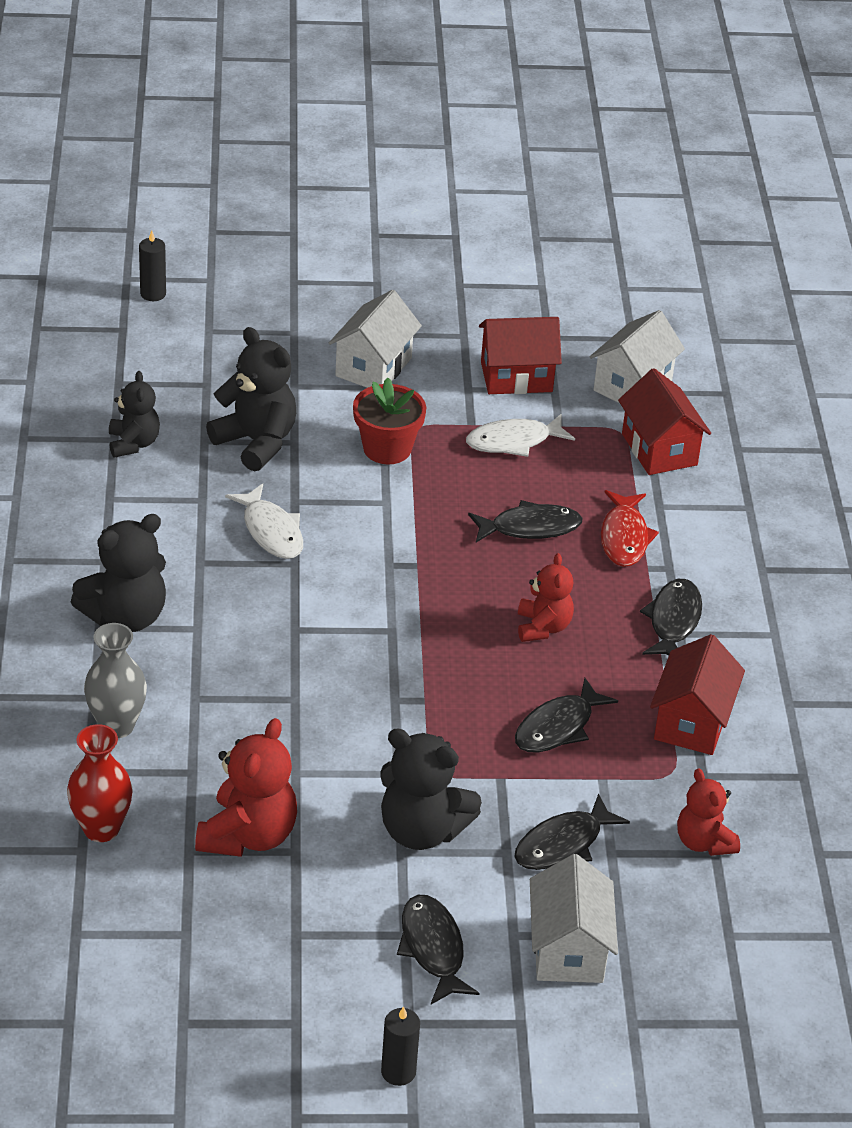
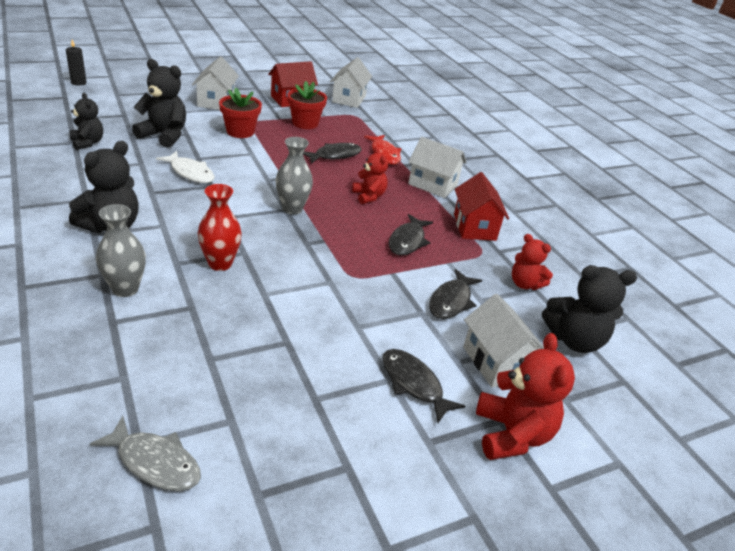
camera: 25 degrees left, 5 degrees down
red vase [67,724,132,842] -> red vase moved to [198,184,242,271]
red teddy bear [195,718,297,857] -> red teddy bear moved to [476,333,575,460]
black teddy bear [380,728,482,850] -> black teddy bear moved to [542,265,637,353]
black candle [381,1006,420,1086] -> none
white fish [466,414,575,457] -> red flower pot [287,81,327,129]
red house [618,368,711,475] -> none
black fish [640,579,702,655] -> white house [408,137,467,198]
none -> grey fish [90,416,201,491]
none -> grey vase [276,137,313,214]

